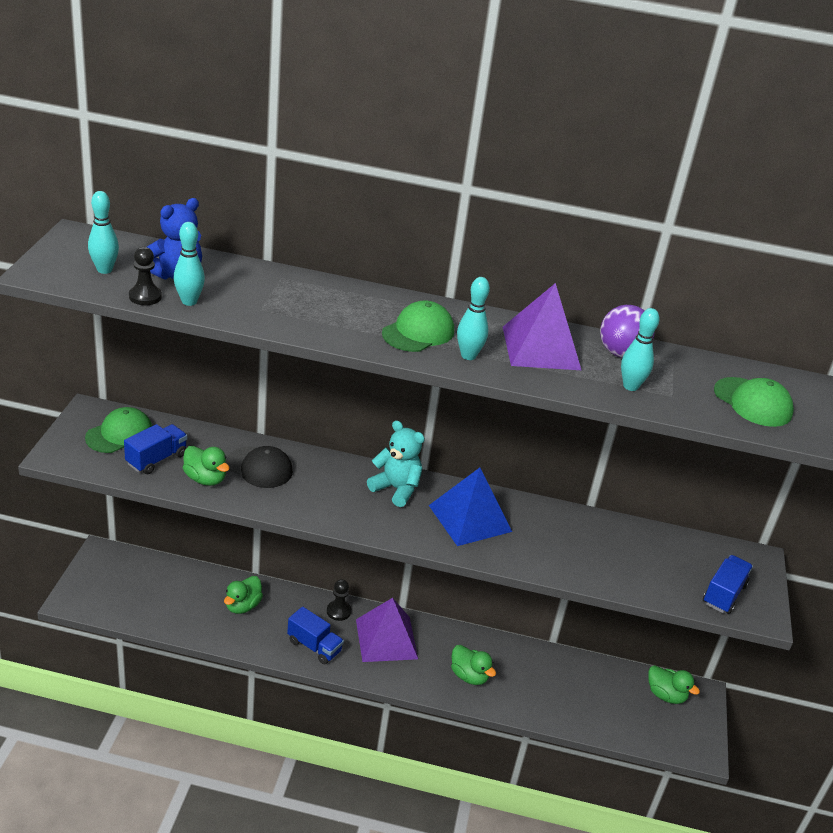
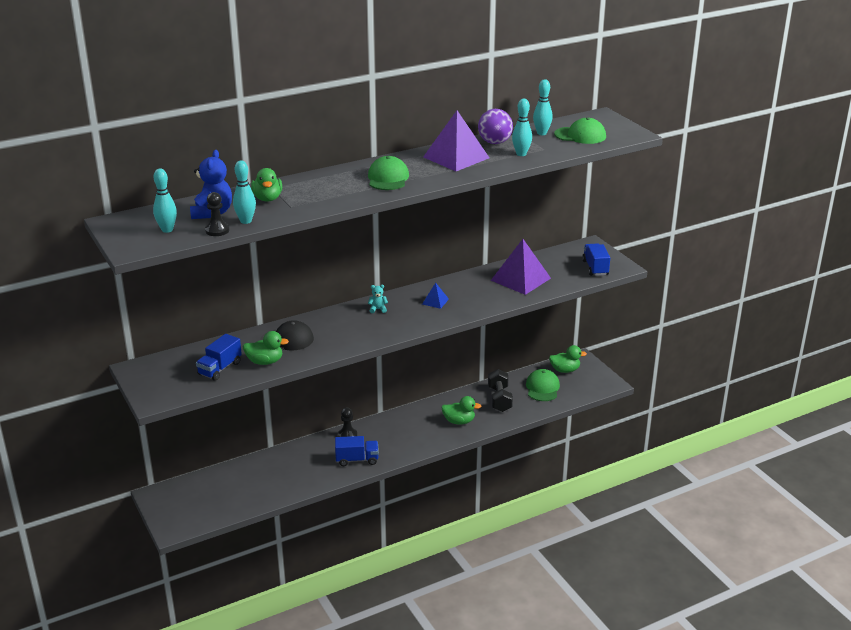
camera: 35 degrees left, 5 degrees down
green cap [85,407,152,453] -> green cap moved to [526,369,560,401]
blue truck [124,424,187,474] -> blue truck turned 150 degrees counterclockwise [196,334,242,381]
green duck [224,576,263,614] -> green duck moved to [251,168,282,202]
purple pyramid [356,598,418,662] -> purple pyramid moved to [491,239,551,295]
turquoise teddy bear [367,420,425,507] -> turquoise teddy bear [368,285,388,313], size x0.49
blue pyramid [429,468,512,546] -> blue pyramid [422,283,449,309], size x0.46
turquoise bowling pin [457,277,490,360] -> turquoise bowling pin moved to [533,79,553,135]
none -> black dumbbell [488,369,513,412]

